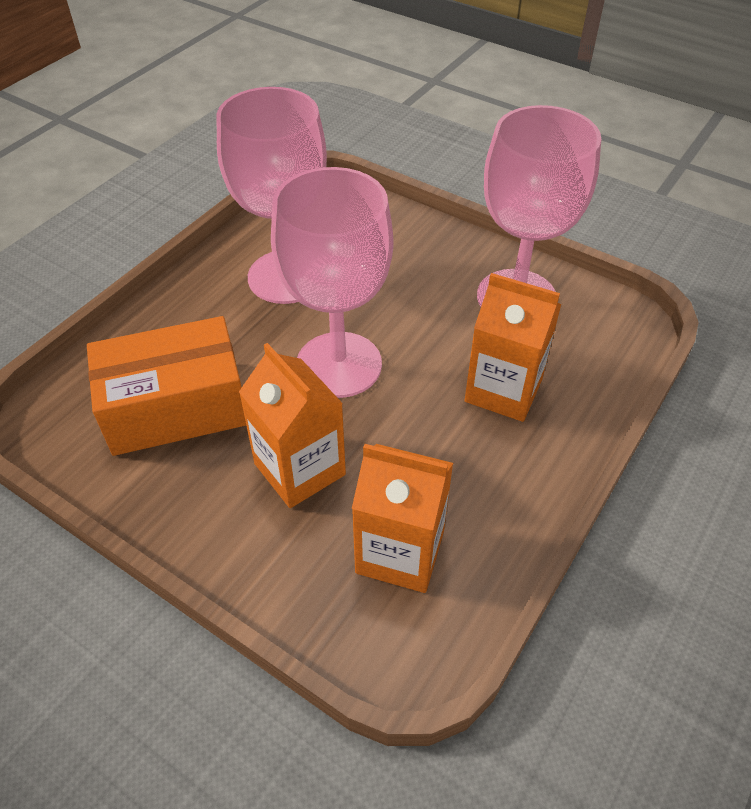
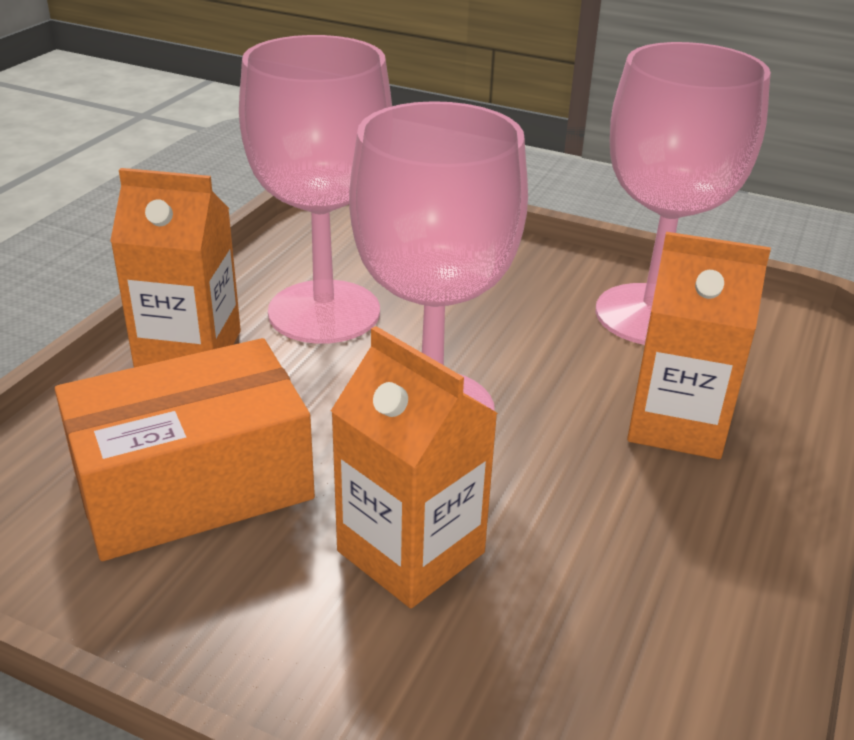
camera: 10 degrees left, 15 degrees down
orange carton [352,444,453,593] -> orange carton moved to [110,168,241,367]

